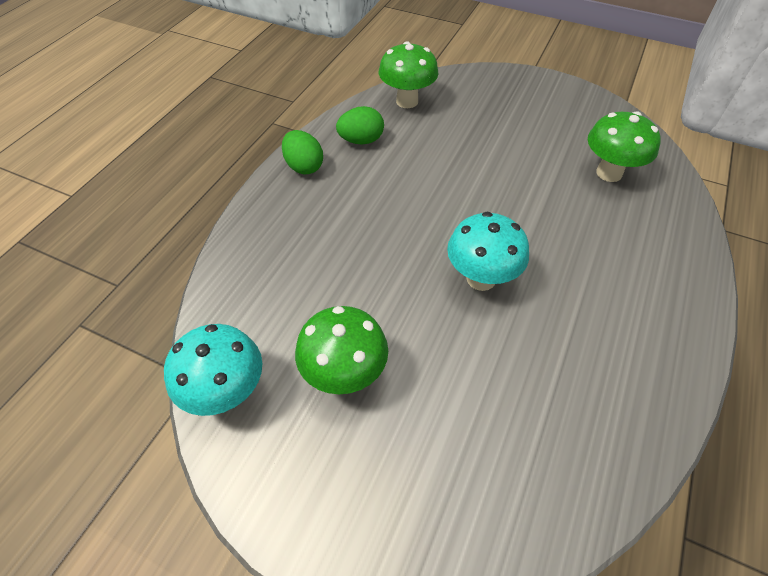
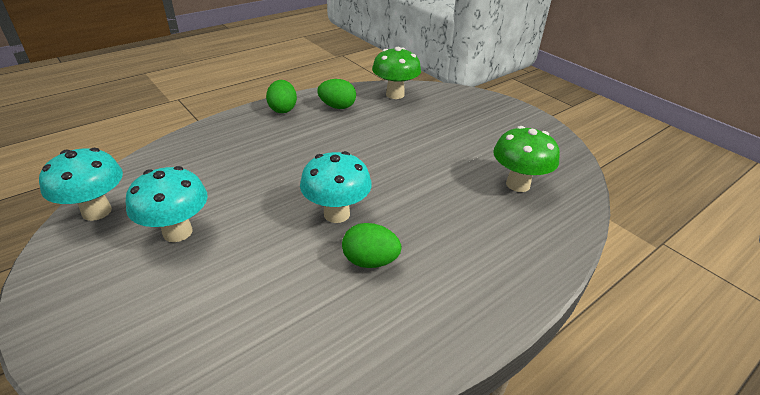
camera: 25 degrees right, 15 degrees down
green mushroom [295,306,388,394] -> turquoise mushroom [126,166,208,242]
none -> green egg [342,223,401,268]

